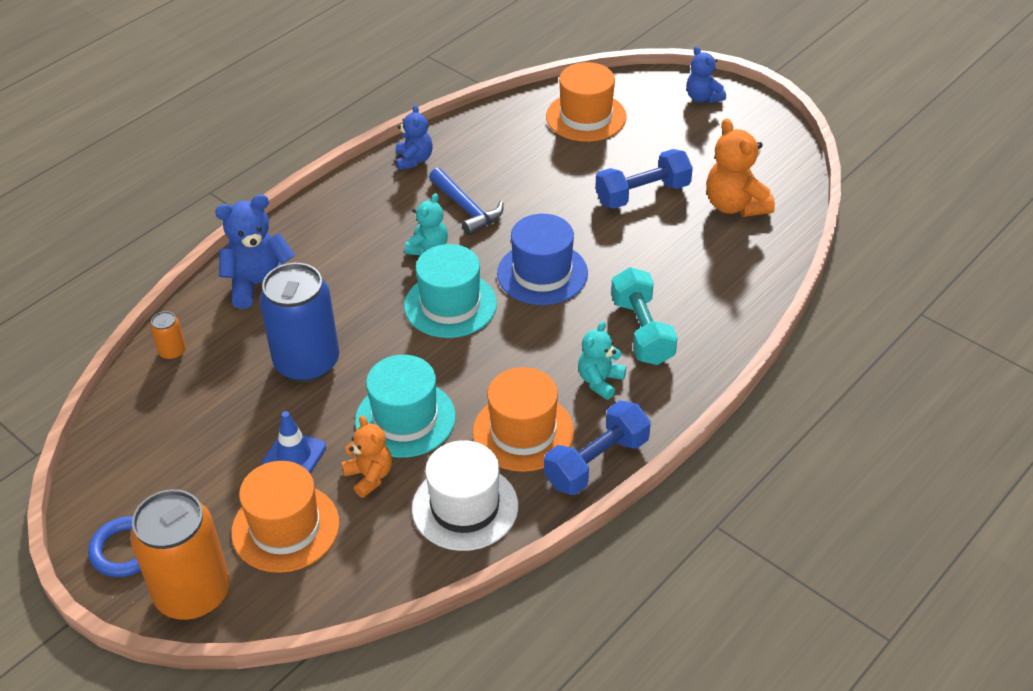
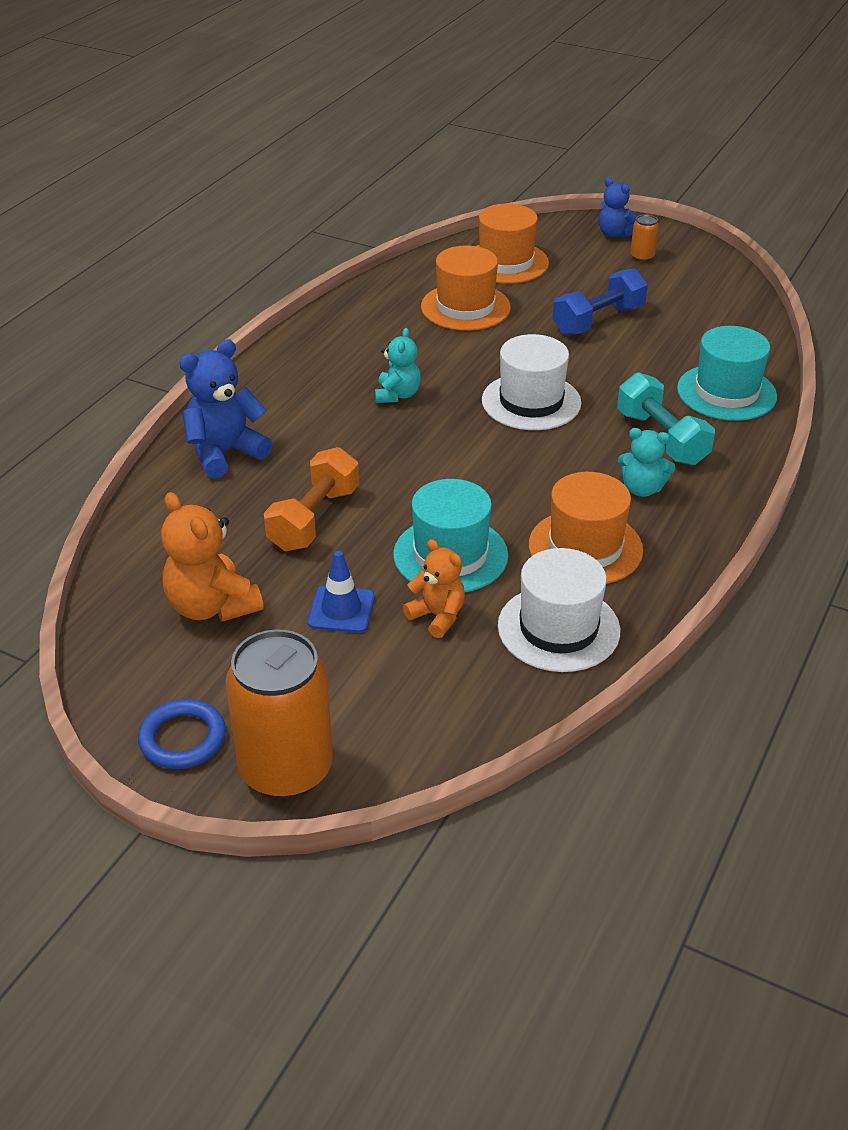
camera: 15 degrees left, 5 degrees down
orange can [150,311,186,360] -> orange can moved to [630,214,659,262]
orange hat [231,461,339,573] -> orange hat moved to [421,246,511,331]
blue can [259,263,339,383] -> orange dumbbell [264,447,359,551]
blue teddy bear [396,105,433,170] -> none
turquoise hat [404,244,497,338] -> turquoise hat moved to [677,326,777,421]
blue hammer [429,168,504,236] -> none
blue hat [497,214,588,305] -> white hat [482,334,581,430]
blue dumbbell [544,401,651,495] -> none
turquoise teddy bear [578,321,626,400] -> turquoise teddy bear turned 90 degrees counterclockwise [618,428,676,497]
orange teddy bear [706,119,775,217] -> orange teddy bear moved to [161,492,263,622]

